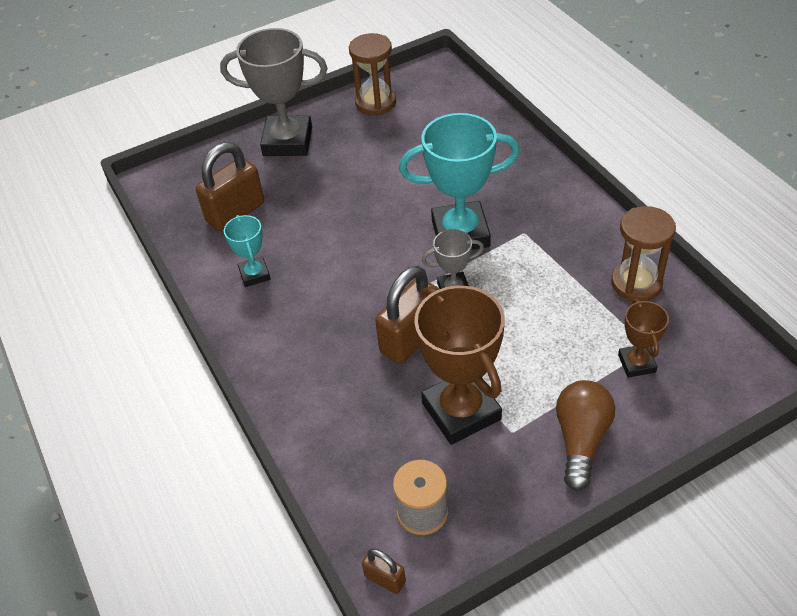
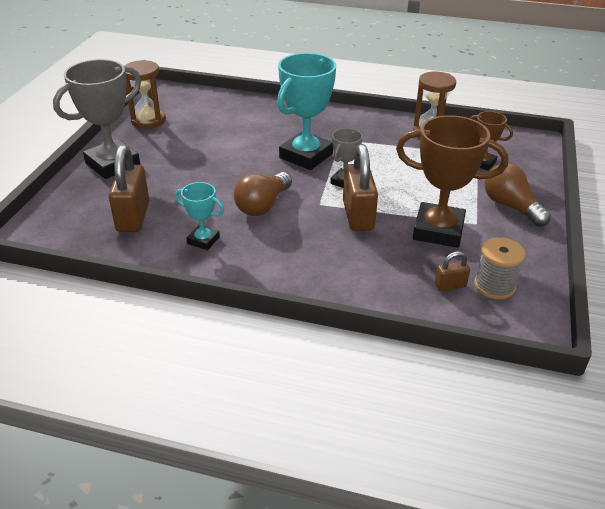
camera: 50 degrees left, 10 degrees down
brown padlock [362,549,406,594] -> brown padlock moved to [435,251,470,291]
none -> brown light bulb [234,172,292,216]

